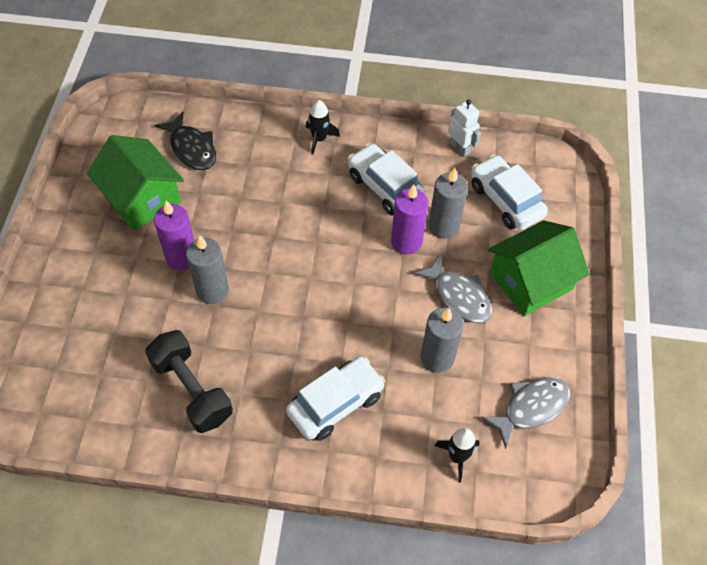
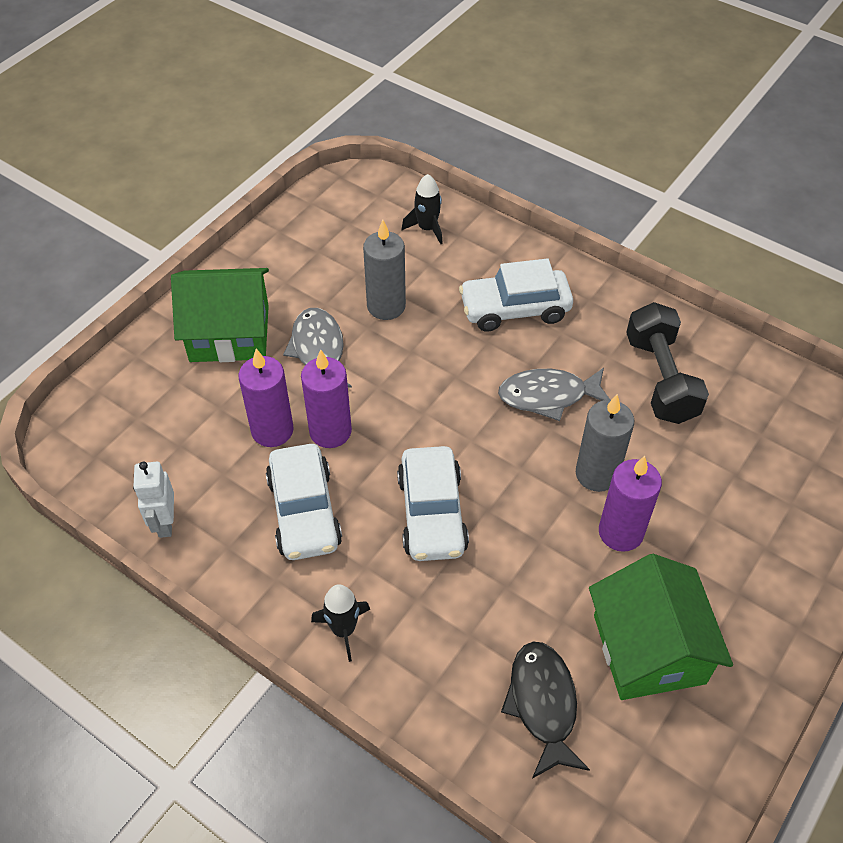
camera: 150 degrees left, 5 degrees down
grey candle [428,168,468,239] -> purple candle [238,348,294,447]
white car [471,155,548,230] -> white car moved to [397,446,469,561]
grey fish [481,377,570,449] -> grey fish moved to [498,368,610,421]

